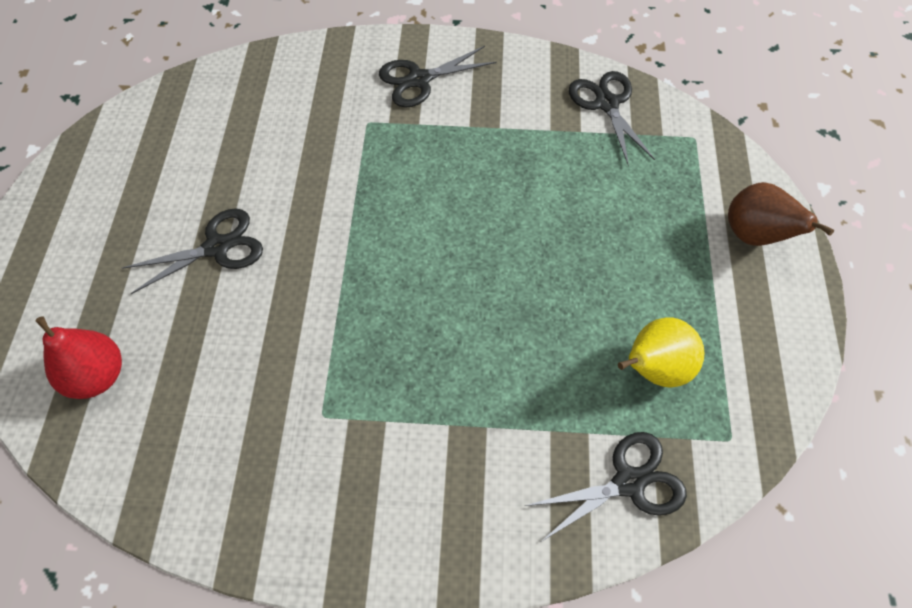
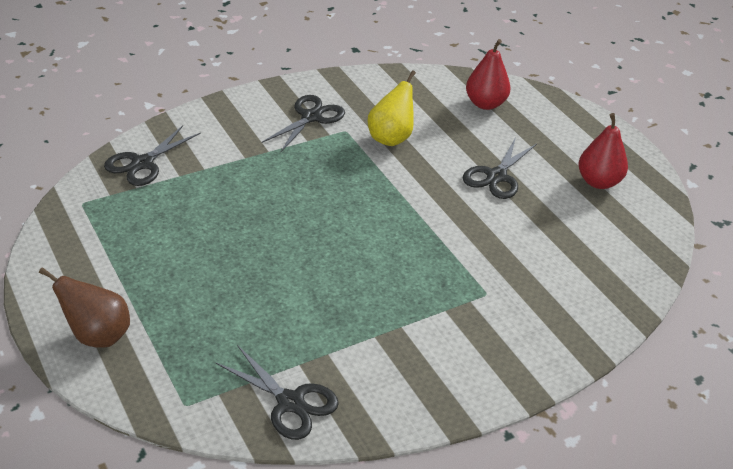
camera: 145 degrees right, 20 degrees down
black scissors [379,46,497,108] -> black scissors moved to [261,95,345,152]
yellow pear [618,317,705,388] -> yellow pear moved to [367,70,416,146]
none -> red pear [579,113,628,189]

